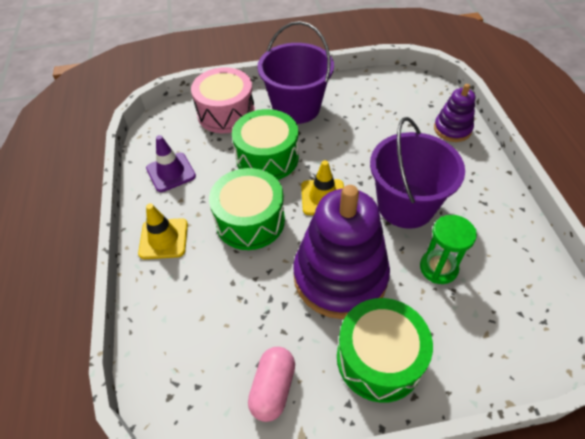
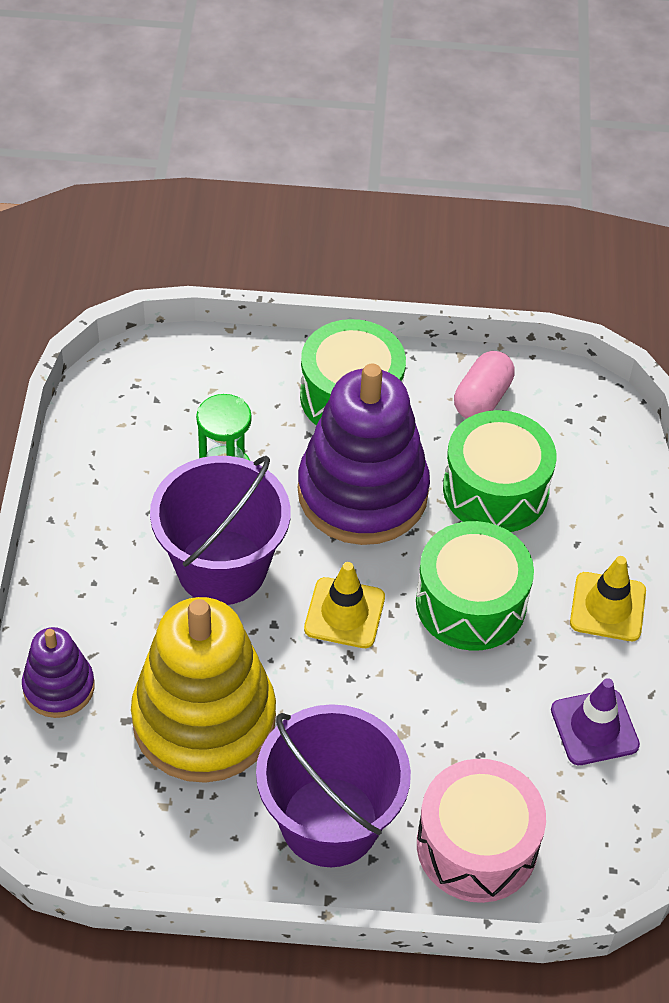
camera: 170 degrees left, 0 degrees up
green drum [232,109,299,180] -> green drum moved to [443,410,556,532]
none -> yellow stacking toy [131,597,276,783]

